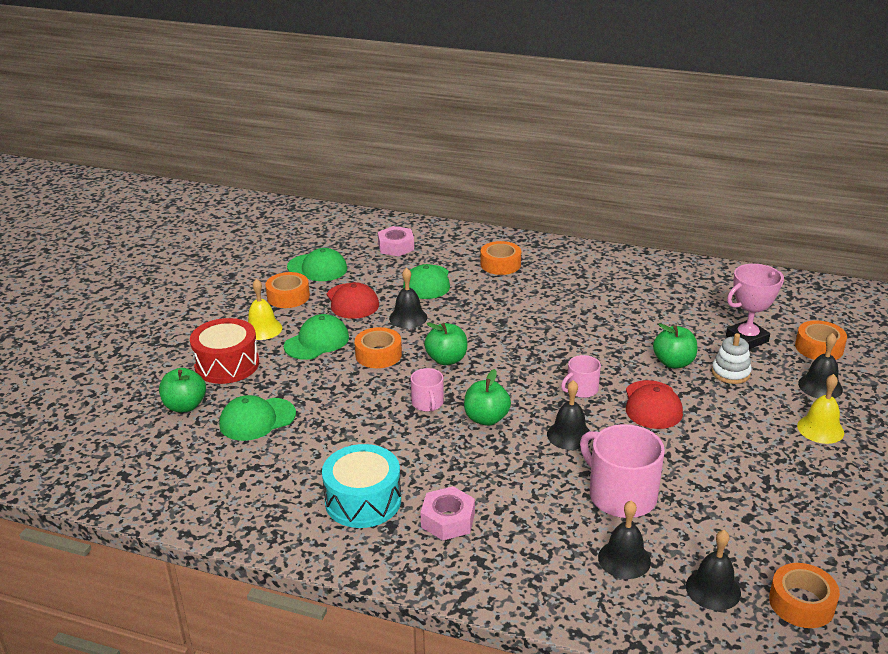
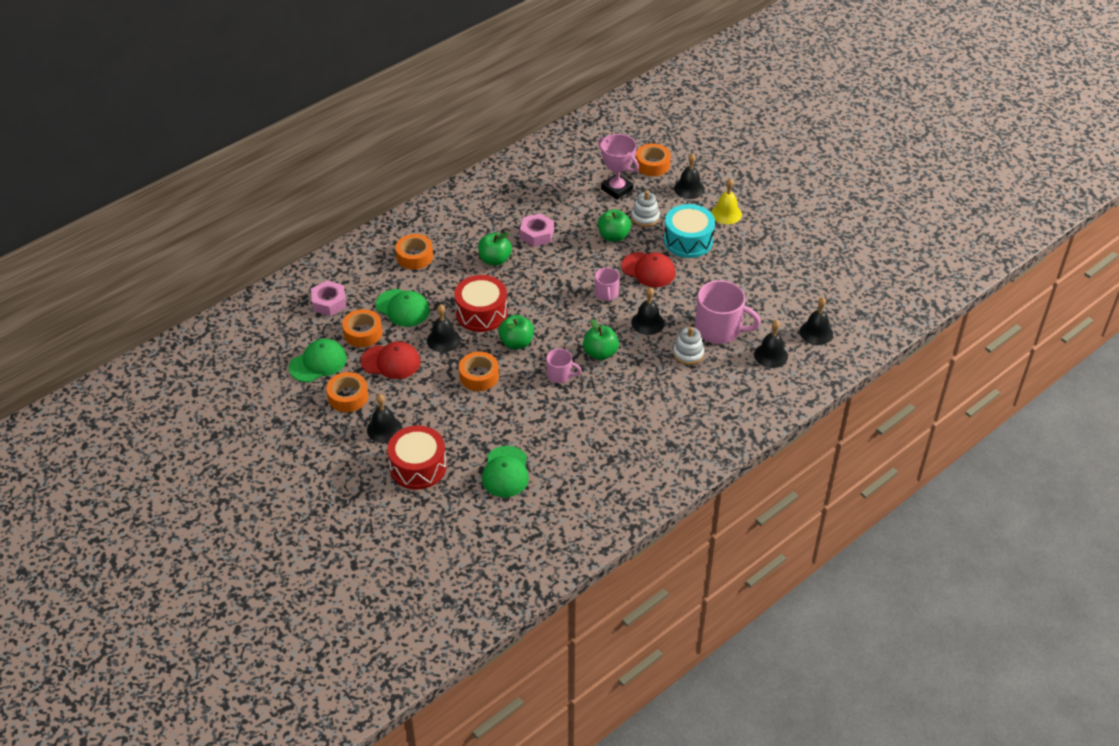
camera: 60 degrees left, 15 degrees up
green apple [159,368,206,412] -> green apple moved to [478,232,512,266]
yellow bell [248,279,282,340] -> black bell [367,394,402,443]
green cap [284,314,349,360] -> none
turquoise drum [322,444,401,528] -> turquoise drum moved to [664,204,715,258]
pink nut [421,486,475,540] -> pink nut moved to [520,213,554,247]
pink mug [580,424,665,518] -> pink mug turned 150 degrees counterclockwise [695,280,761,344]
pink trophy [726,264,784,349] -> pink trophy turned 45 degrees counterclockwise [598,134,639,200]
orange tape [769,563,840,628] -> orange tape moved to [342,309,382,347]
none -> red drum [454,275,507,332]
none -> white stacking toy [673,327,704,365]

